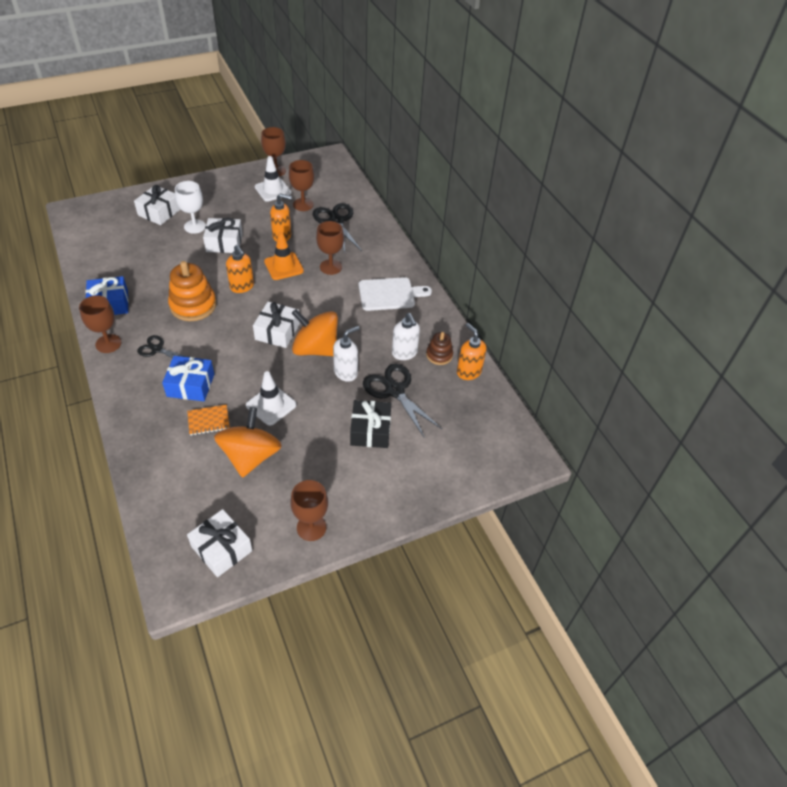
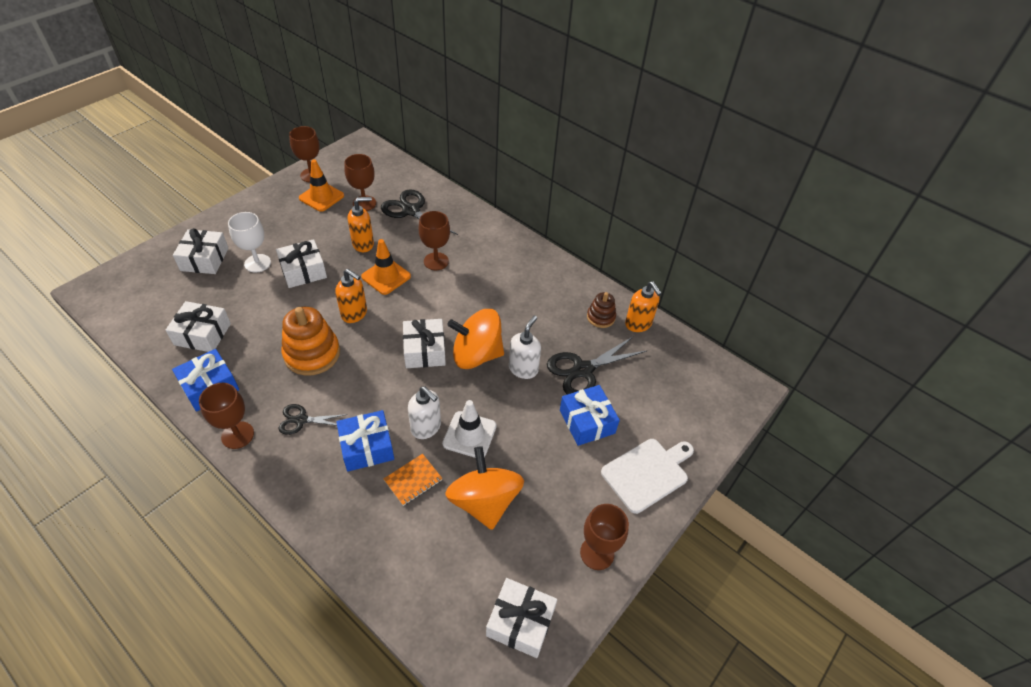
camera: 25 degrees left, 0 degrees up
white traffic cone [255,156,292,202] -> orange traffic cone [299,159,344,212]
black gift [350,400,391,448] -> blue gift [560,385,620,446]
white cutting board [359,277,432,311] -> white cutting board moved to [601,439,694,514]
black scissors [363,364,442,438] -> black scissors turned 60 degrees counterclockwise [547,336,647,395]
white soap dispenser [392,313,420,360] -> white soap dispenser moved to [408,386,441,439]
orange soap dispenser [457,323,486,380] -> orange soap dispenser turned 150 degrees counterclockwise [625,281,662,332]
none -> white gift [165,301,231,352]

